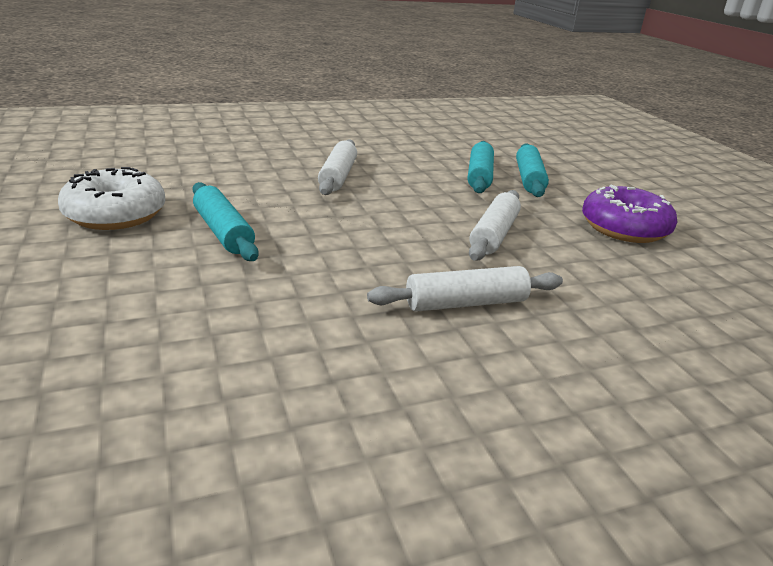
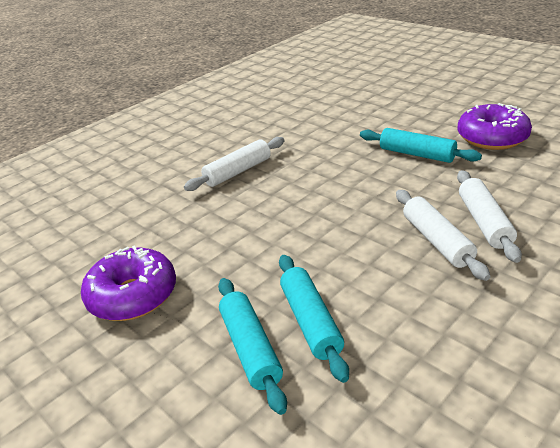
camera: 160 degrees right, 5 degrees up
white donut [58,167,166,230] -> purple donut [458,103,532,150]
white rolling pin [469,190,521,261] -> white rolling pin moved to [457,170,522,263]

